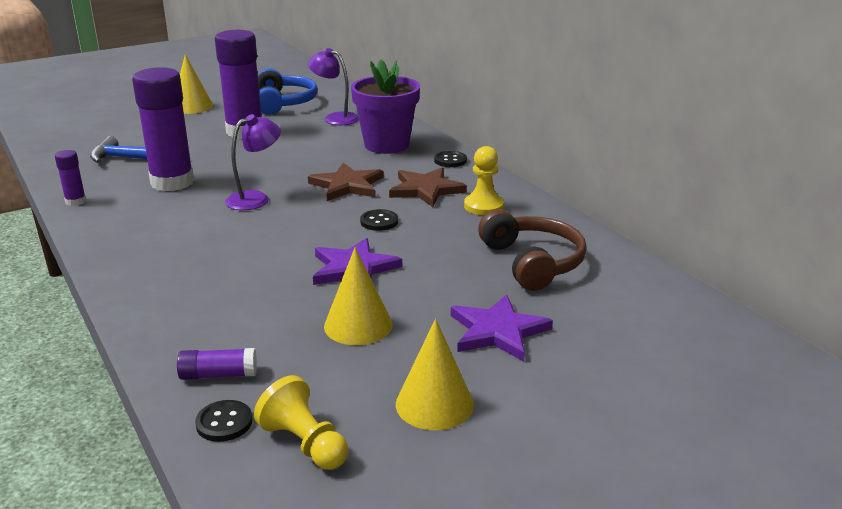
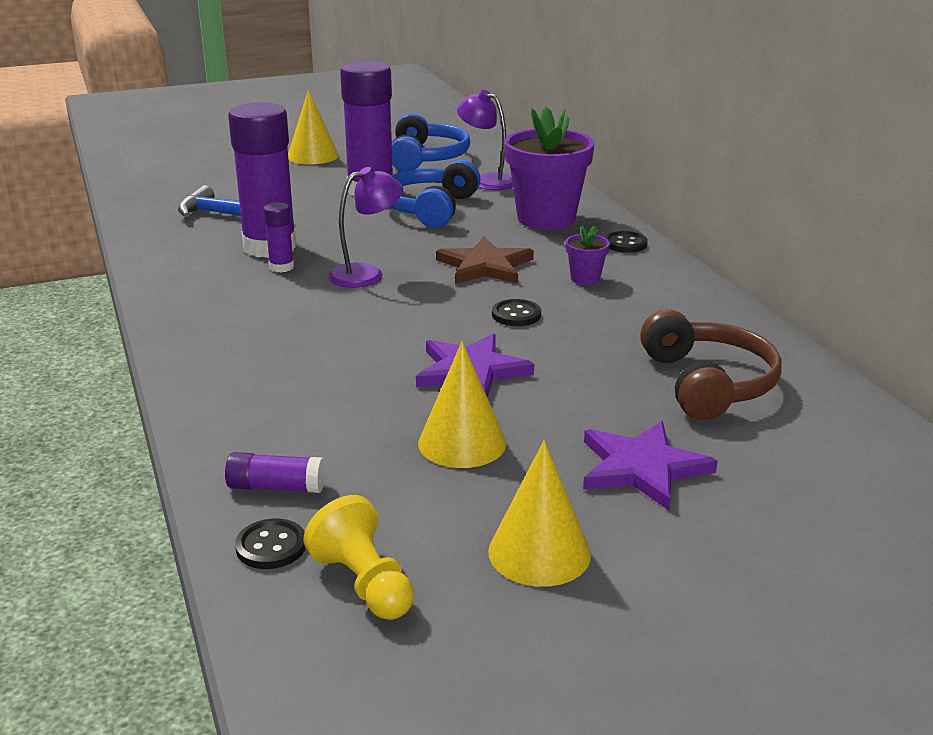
camera: 10 degrees right, 0 degrees up
purple glue stick [55,150,86,206] -> purple glue stick moved to [264,202,294,273]
brown star [389,167,467,207] -> purple flower pot [565,225,610,285]
yellow pawn [464,146,504,215] -> none
none -> blue headphones [390,160,481,228]

